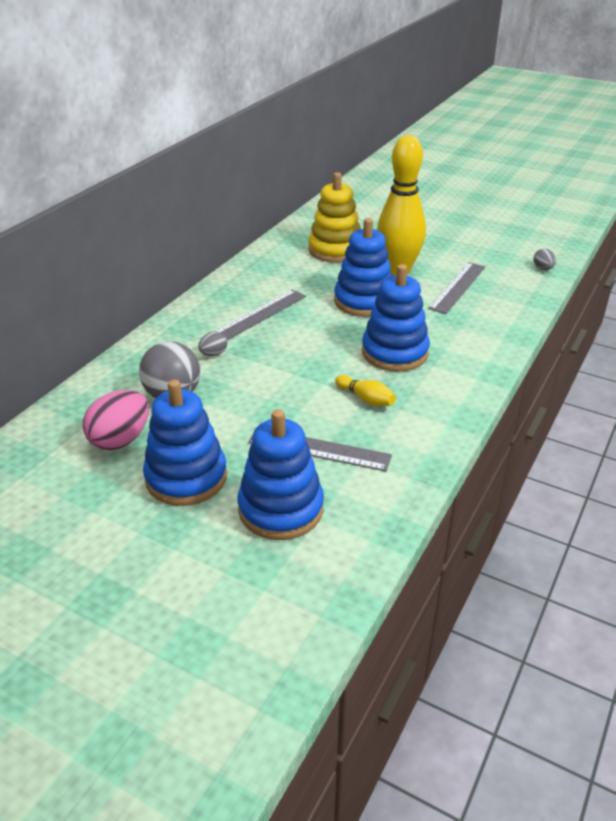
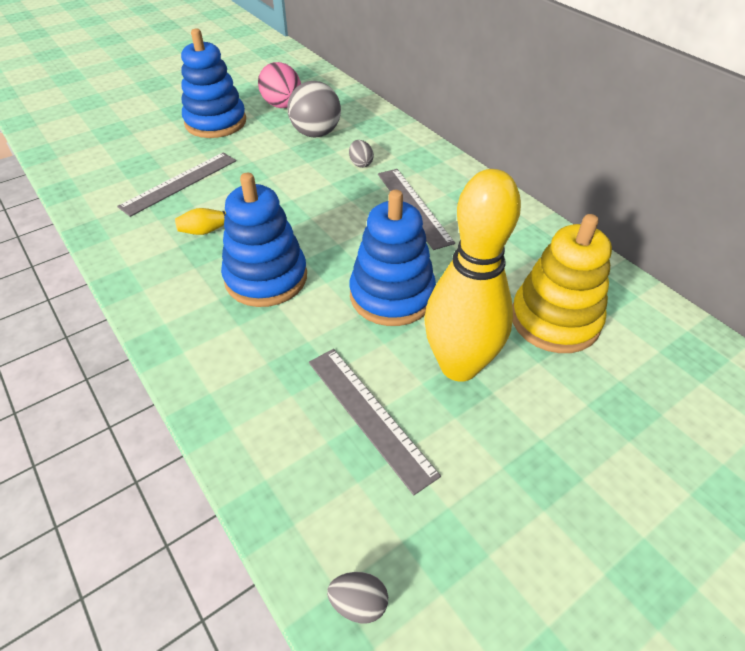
camera: 115 degrees right, 10 degrees up
blue stacking toy [237,409,324,540] -> none

